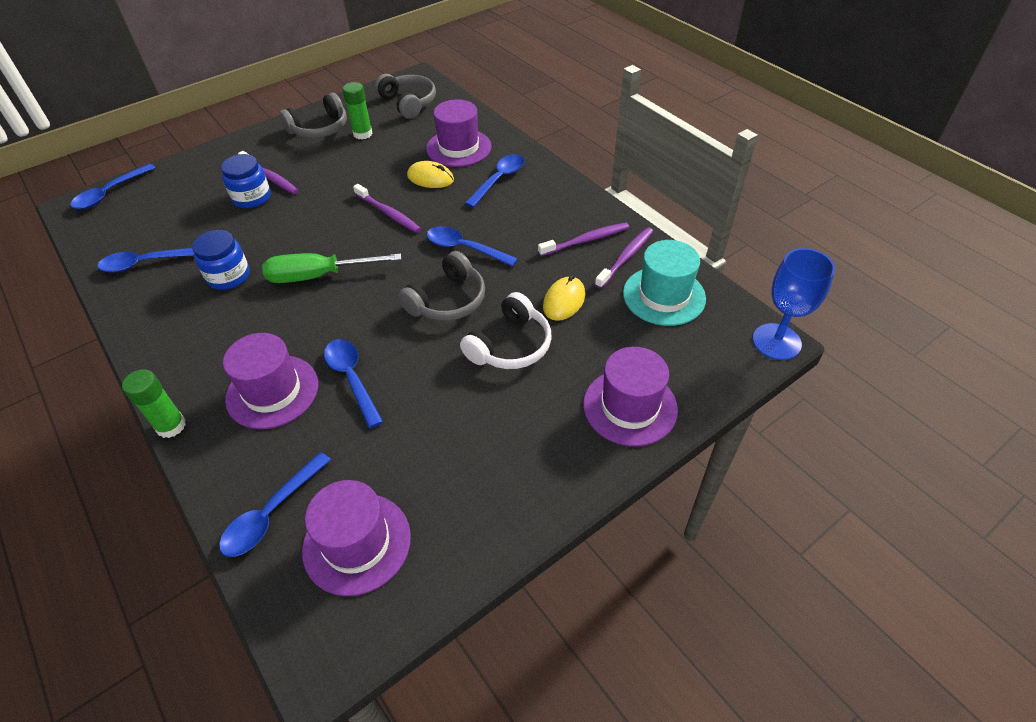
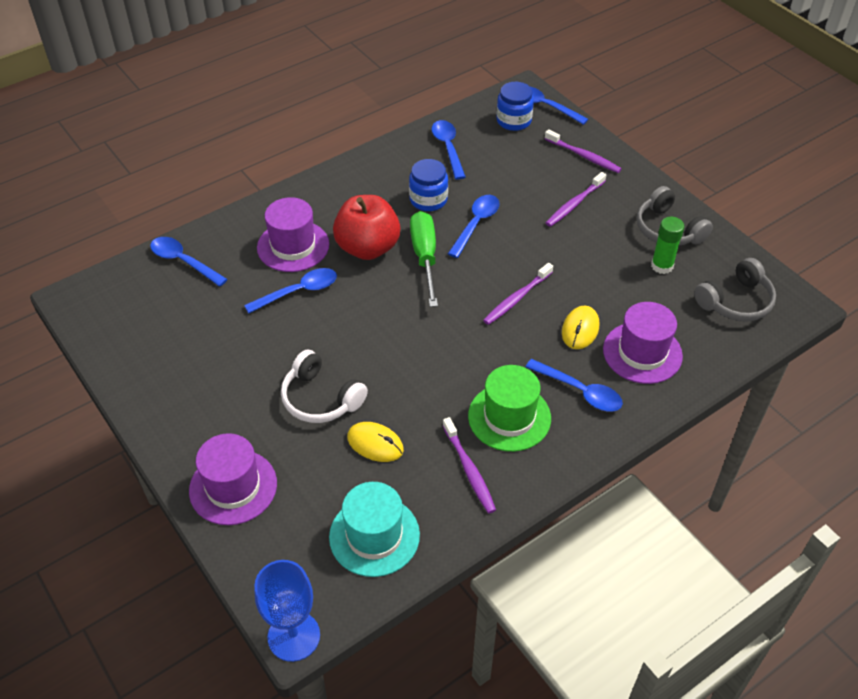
camera: 90 degrees right, 0 degrees up
green glue stick [122,369,186,438] -> none
blue jar [221,154,271,208] -> blue jar moved to [496,82,534,131]
purple hat [302,480,411,596] -> none
grey headphones [398,251,485,321] -> none
blue spoon [427,226,518,267] -> blue spoon moved to [448,195,500,258]
purple toothbrush [595,227,653,289] -> purple toothbrush moved to [545,129,622,173]
none -> red apple [333,195,400,260]
none -> green hat [468,365,551,452]

